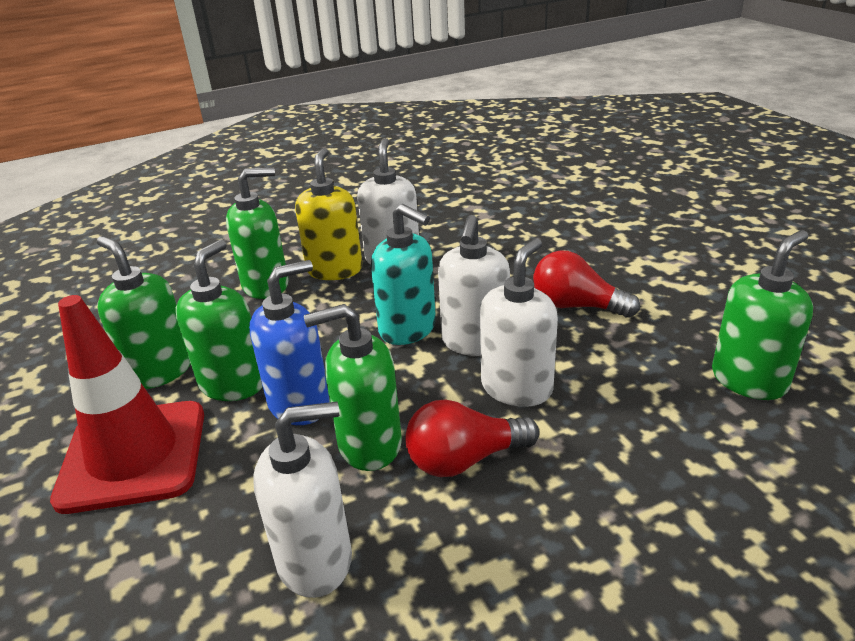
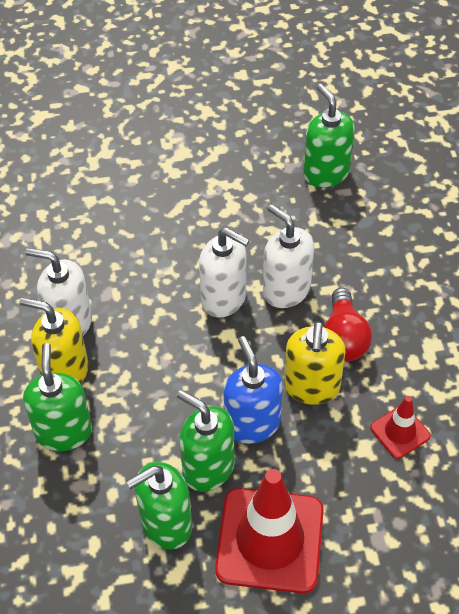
camera: 75 degrees left, 20 degrees up
white soap dispenser [253,402,352,598] -> red traffic cone [370,396,431,459]
green soap dispenser [304,304,402,471] -> yellow soap dispenser [284,321,346,405]
turquoise soap dispenser [371,204,436,345] -> none
red light bulb [533,250,640,318] -> none

